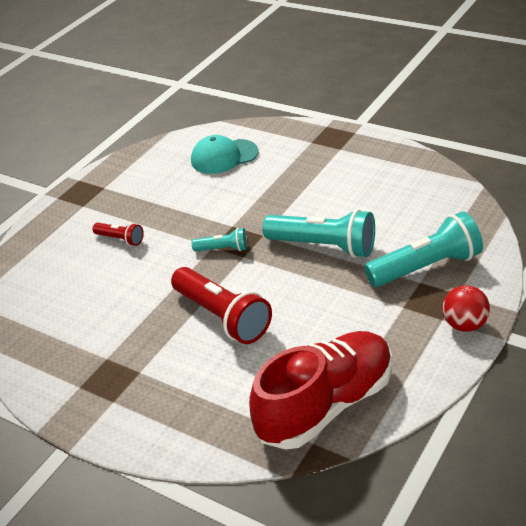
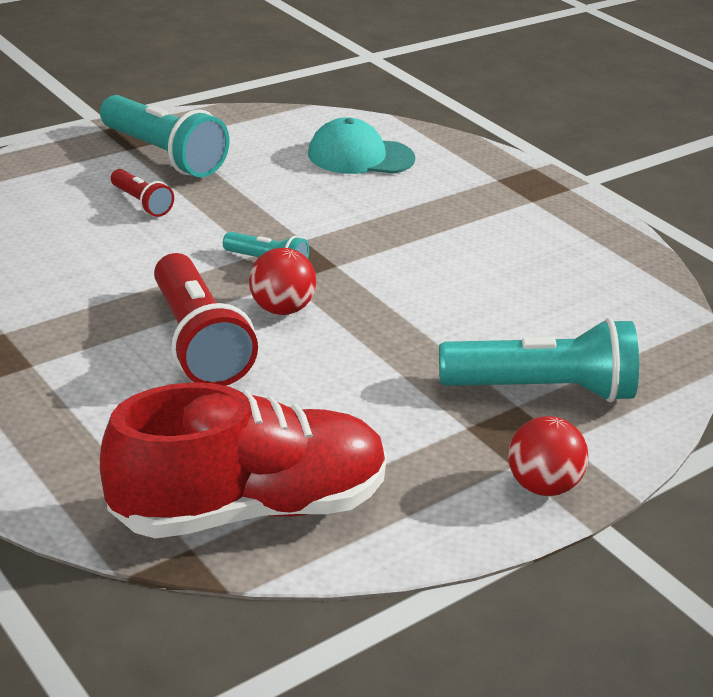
camera: 15 degrees right, 5 degrees down
turquoise flashlight [262,209,375,258] -> turquoise flashlight moved to [100,95,230,177]
none -> red ball [249,248,316,315]

